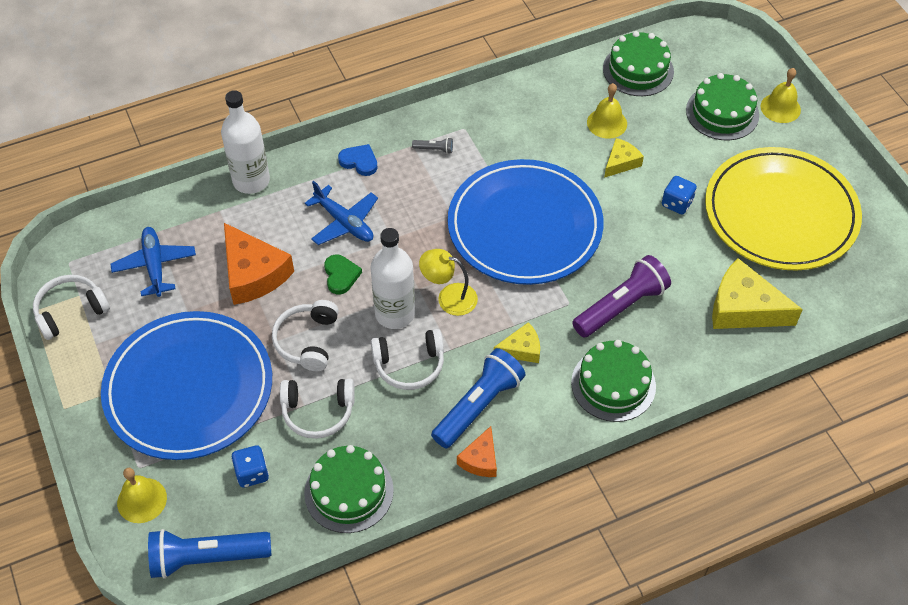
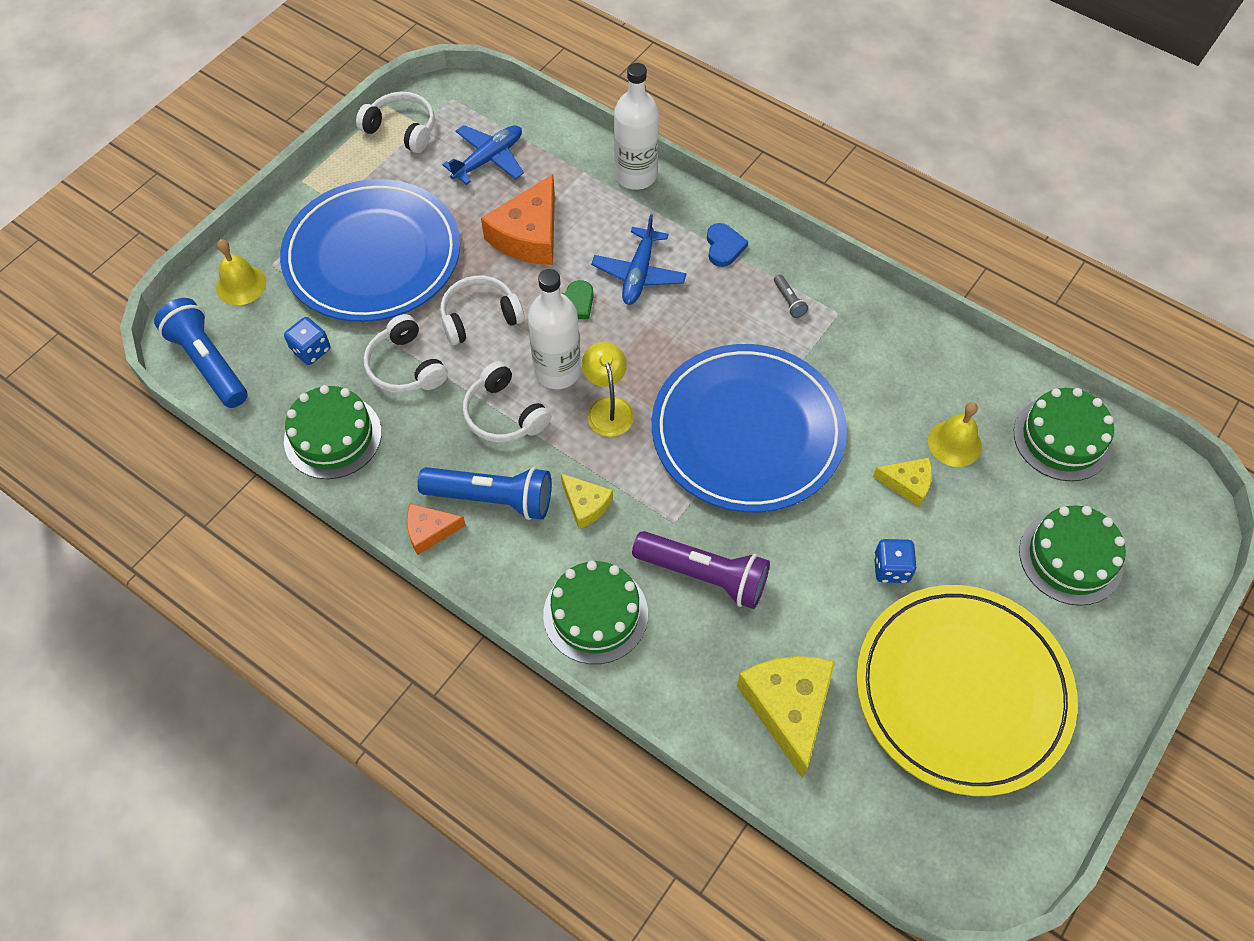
camera: 60 degrees right, 5 degrees up
yellow bell [761,68,801,123] -> none

